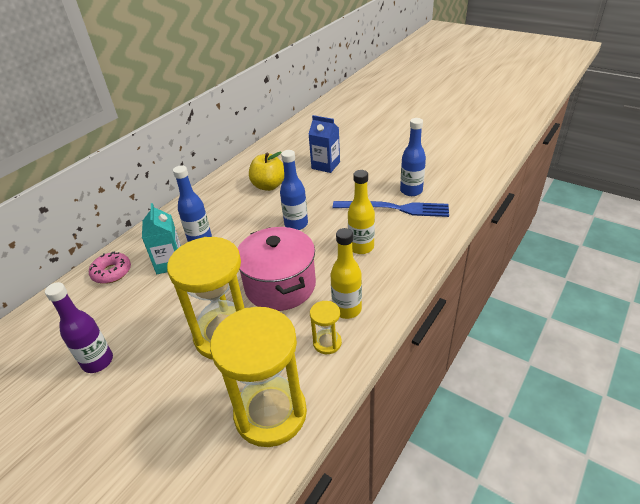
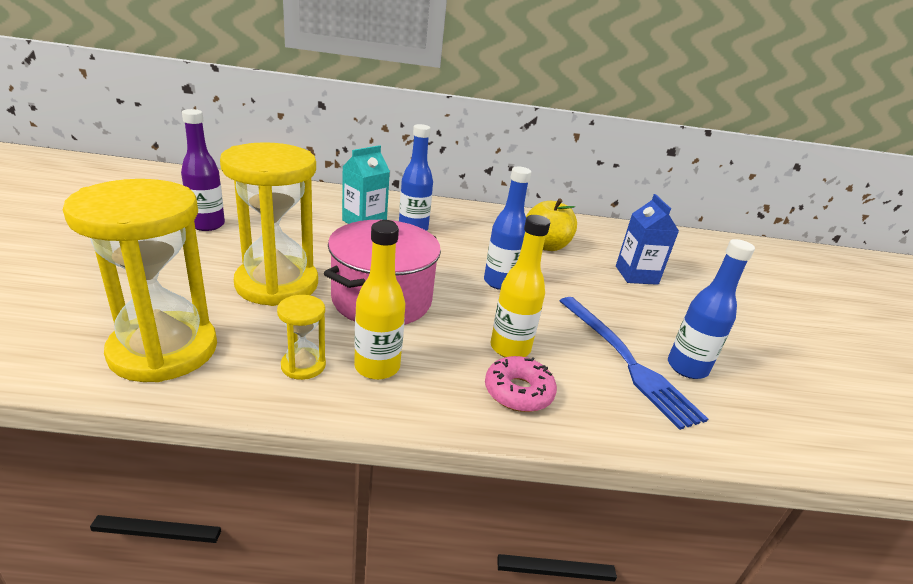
camera: 50 degrees right, 10 degrees down
pink donut [89,251,131,284] -> pink donut moved to [485,356,557,412]

